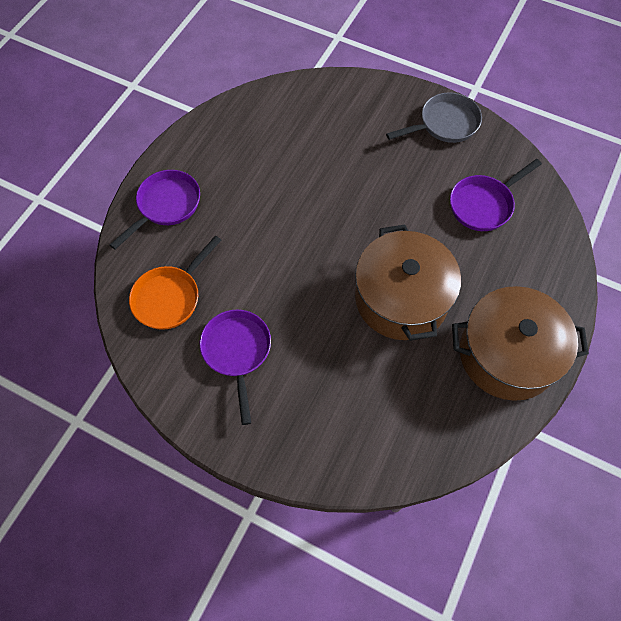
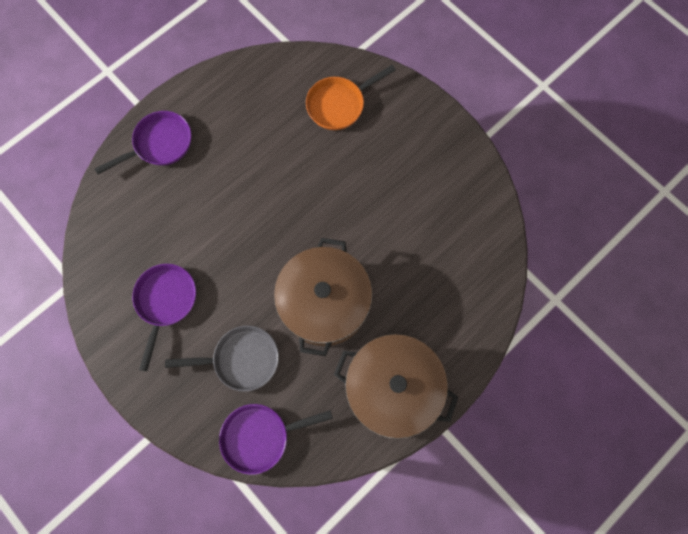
camera: 20 degrees right, 10 degrees up
orange pan [129,236,221,330] -> orange pan moved to [306,65,396,130]
grey pan [386,93,482,143] -> grey pan moved to [165,326,279,391]
purple pan [450,159,542,231] -> purple pan moved to [219,404,333,475]

